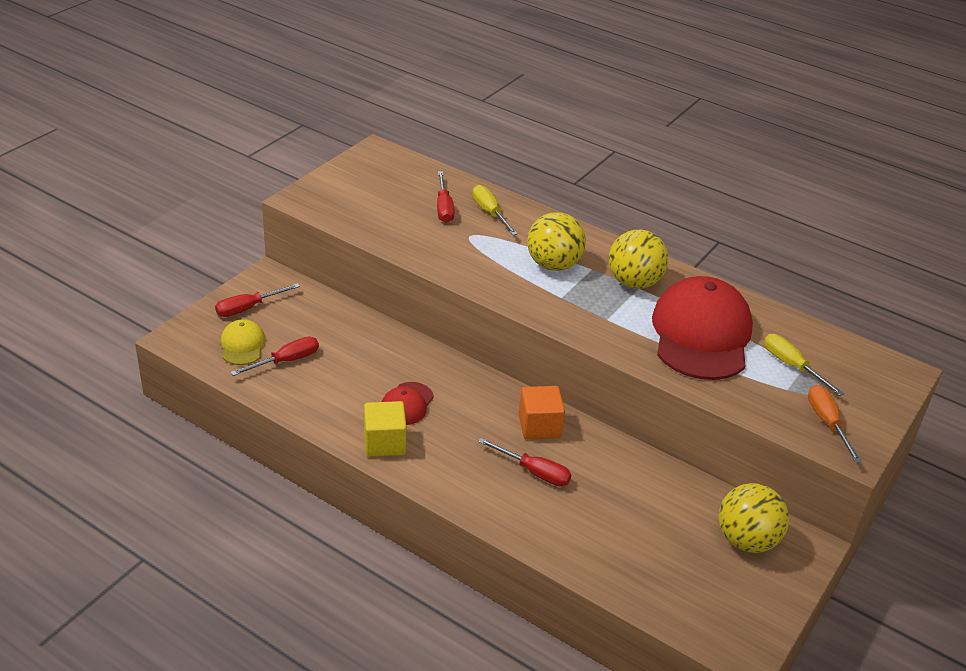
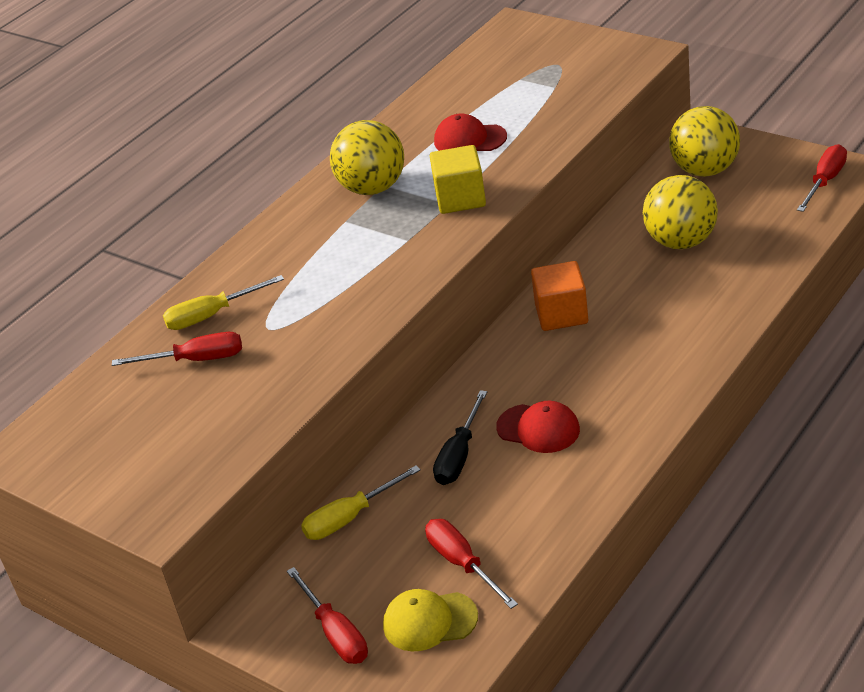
camera: 80 degrees left, 0 degrees up
yellow cube [364,401,407,457] -> yellow cube moved to [430,145,486,214]
red screwdriver [478,438,571,486] -> red screwdriver moved to [797,144,847,212]
yellow ball [527,212,586,271] -> yellow ball moved to [643,175,718,249]
red cap [652,276,753,380] -> red cap [434,113,507,151], size x0.46
yellow screwdriver [764,334,844,396] -> yellow screwdriver moved to [301,465,421,540]
orange screwdriver [808,385,862,463] -> none
none -> black screwdriver [433,390,487,485]

